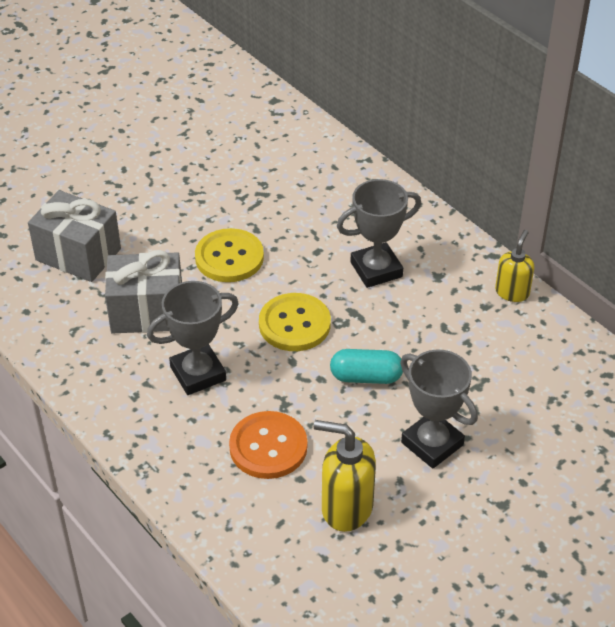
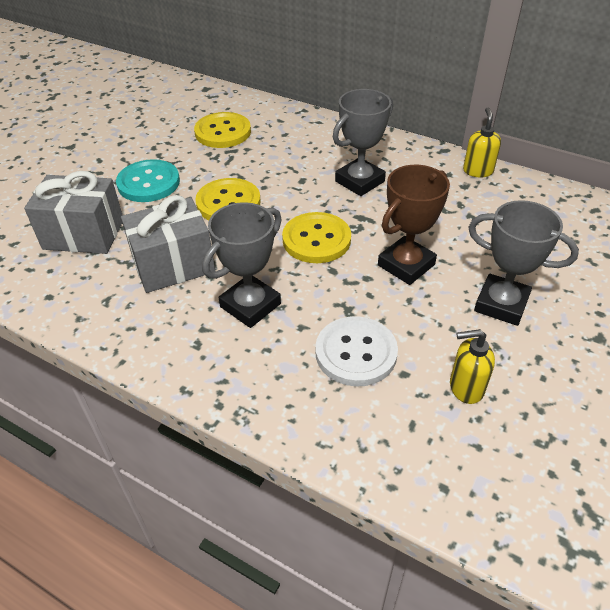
camera: 20 degrees left, 0 degrees up
orange button [229,411,307,479] -> white button [315,316,398,386]
yellow soap dispenser [314,420,376,532] -> yellow soap dispenser [450,329,495,404], size x0.64
turquoise capsule [330,349,403,384] -> brown trophy [378,165,450,285]
none -> turquoise button [116,159,180,202]
none -> yellow button [194,112,251,148]

